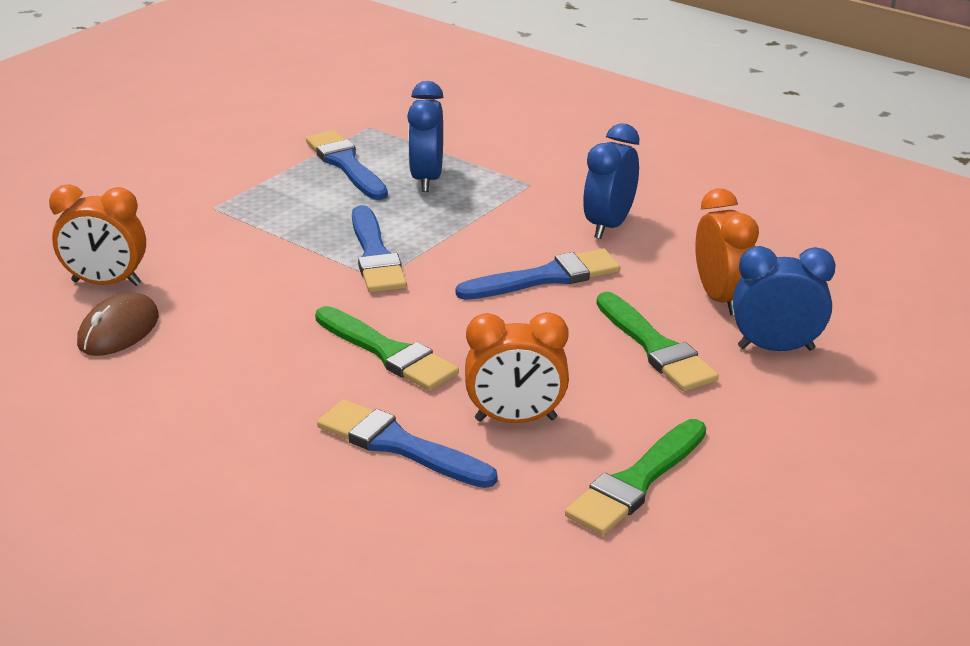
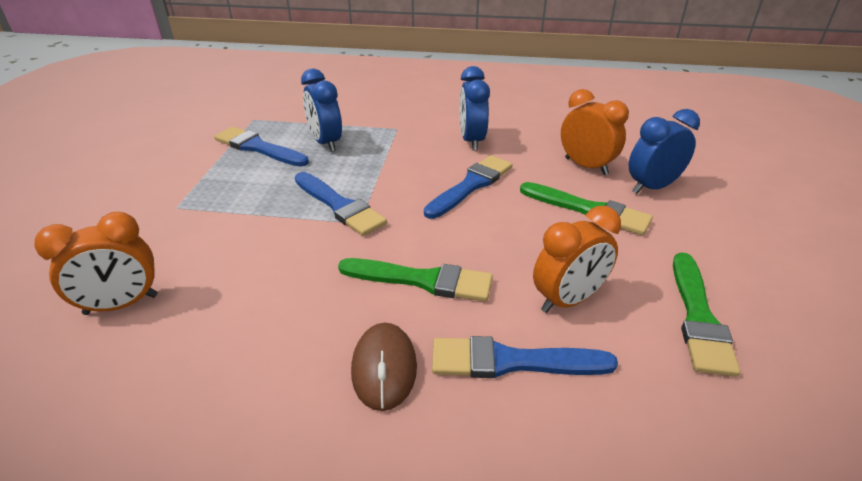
camera: 30 degrees left, 5 degrees up
brown mouse [77,292,159,356] -> brown mouse moved to [351,323,417,411]

